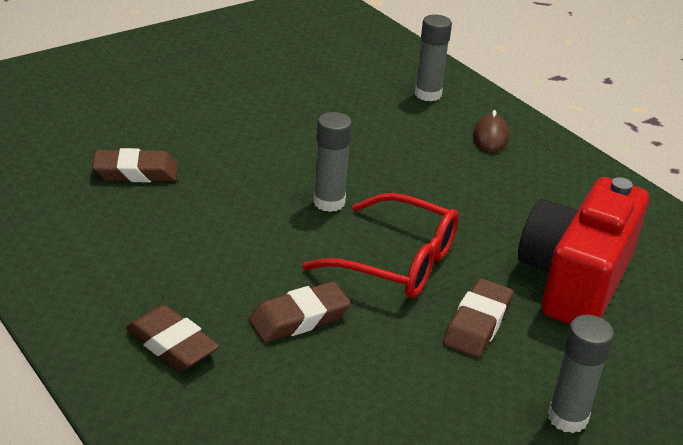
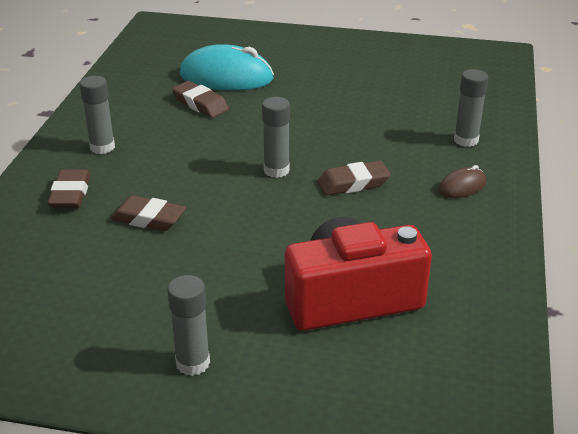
camera: 50 degrees right, 0 degrees up
red glasses [302,193,459,298] -> none
brown eraser [443,278,513,358] -> brown eraser moved to [318,161,391,195]
none -> grey glue stick [79,76,115,154]
none -> turquoise mouse [180,44,274,91]

